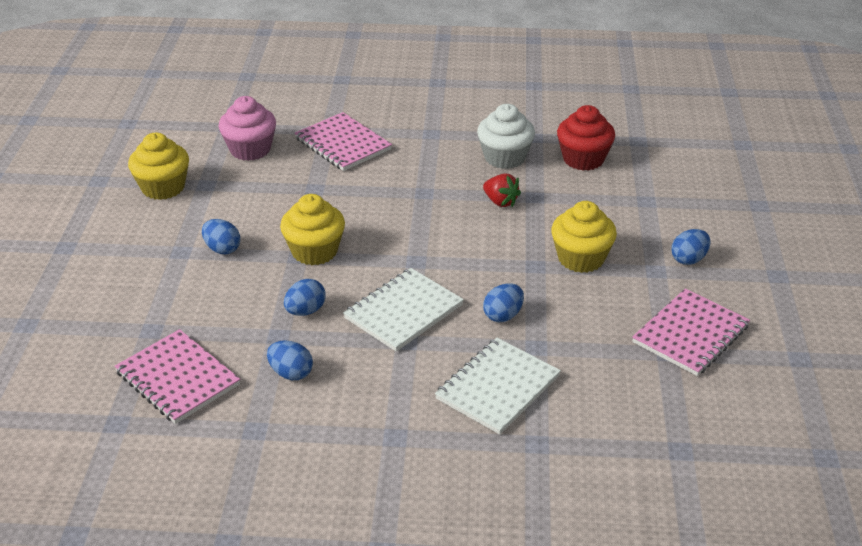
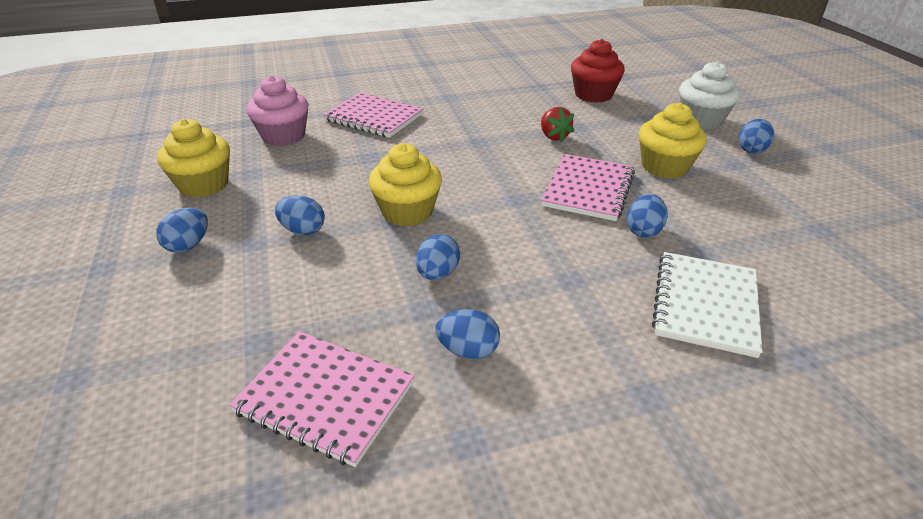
camera: 20 degrees left, 0 degrees up
white notebook [343,268,464,352] -> none
white cupcake [477,104,535,169] -> white cupcake moved to [679,61,740,129]
red strawberry [483,174,521,207] -> red strawberry turned 45 degrees clockwise [541,107,574,142]
pink notebook [632,288,750,376] -> pink notebook moved to [541,154,635,221]
none -> blue egg [156,208,208,253]

